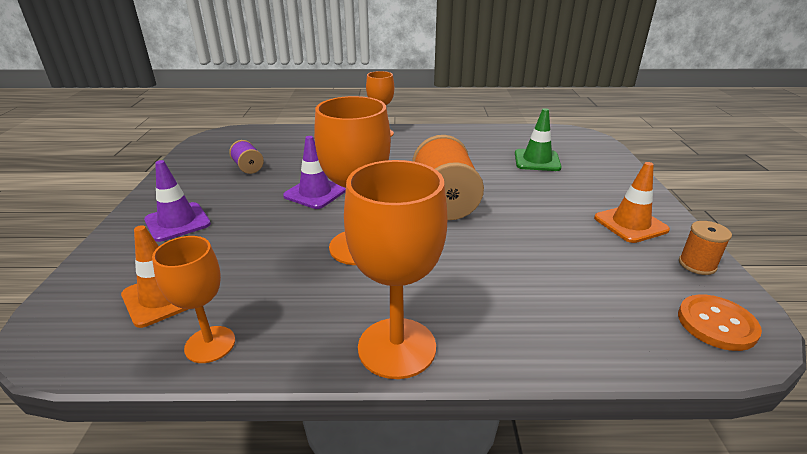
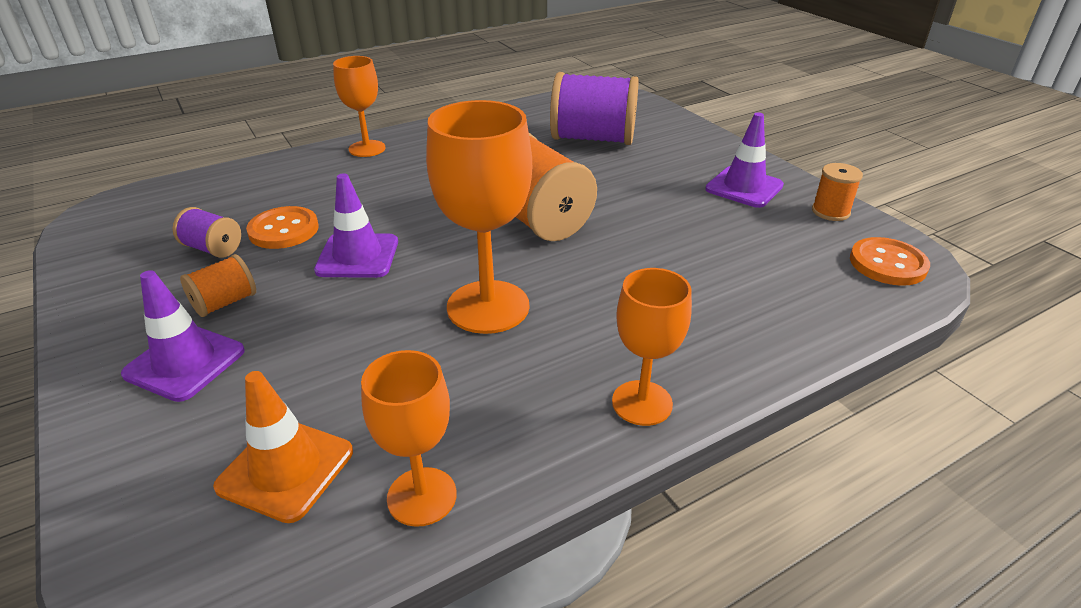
camera: 30 degrees left, 5 degrees up
orange goblet [344,160,447,379] -> orange goblet [612,268,692,426], size x0.62
green traffic cone [515,108,562,171] -> purple spool [550,72,639,145]
orange traffic cone [594,162,670,243] -> purple traffic cone [705,113,784,208]
none -> orange spool [180,254,256,317]
none -> orange button [246,206,319,249]

